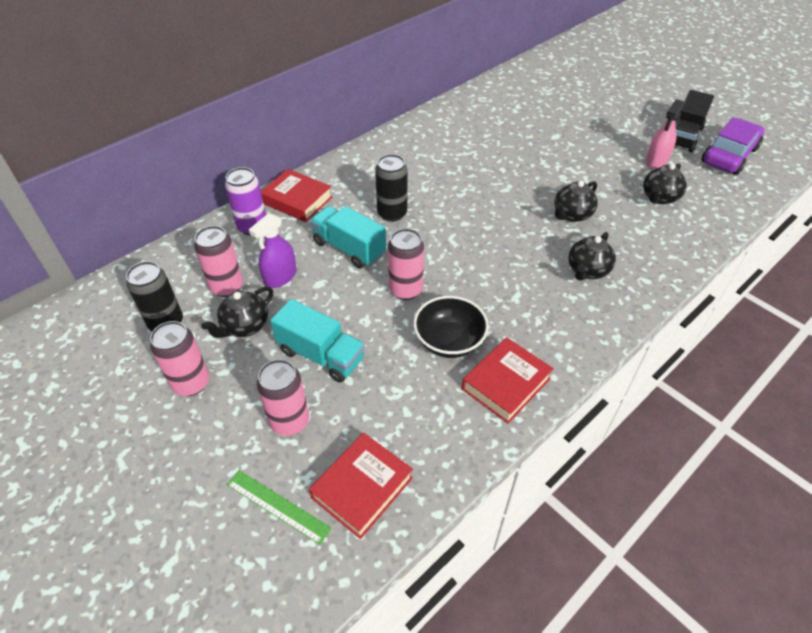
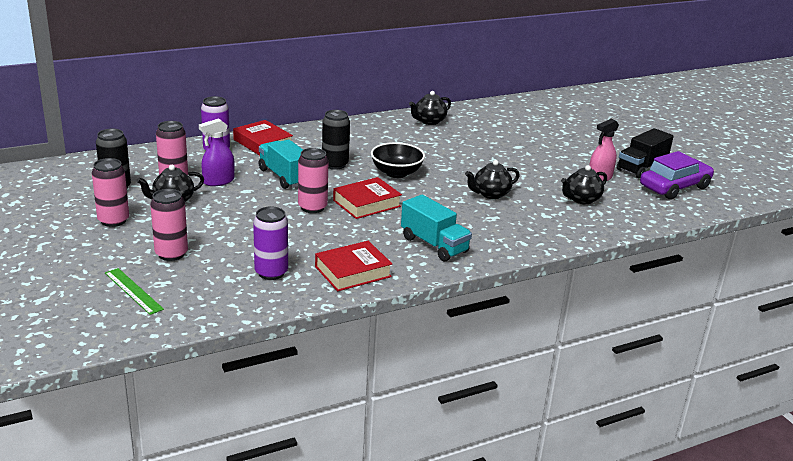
camera: 15 degrees right, 20 degrees down
turquoise truck [270,299,365,383] -> turquoise truck moved to [401,195,472,261]
red book [309,432,413,539] -> red book moved to [333,177,402,219]
black bowl [414,296,489,358] -> black bowl moved to [371,142,425,178]
black teapot [568,232,616,281] -> black teapot moved to [409,91,451,125]
none -> purple can [253,206,288,280]

